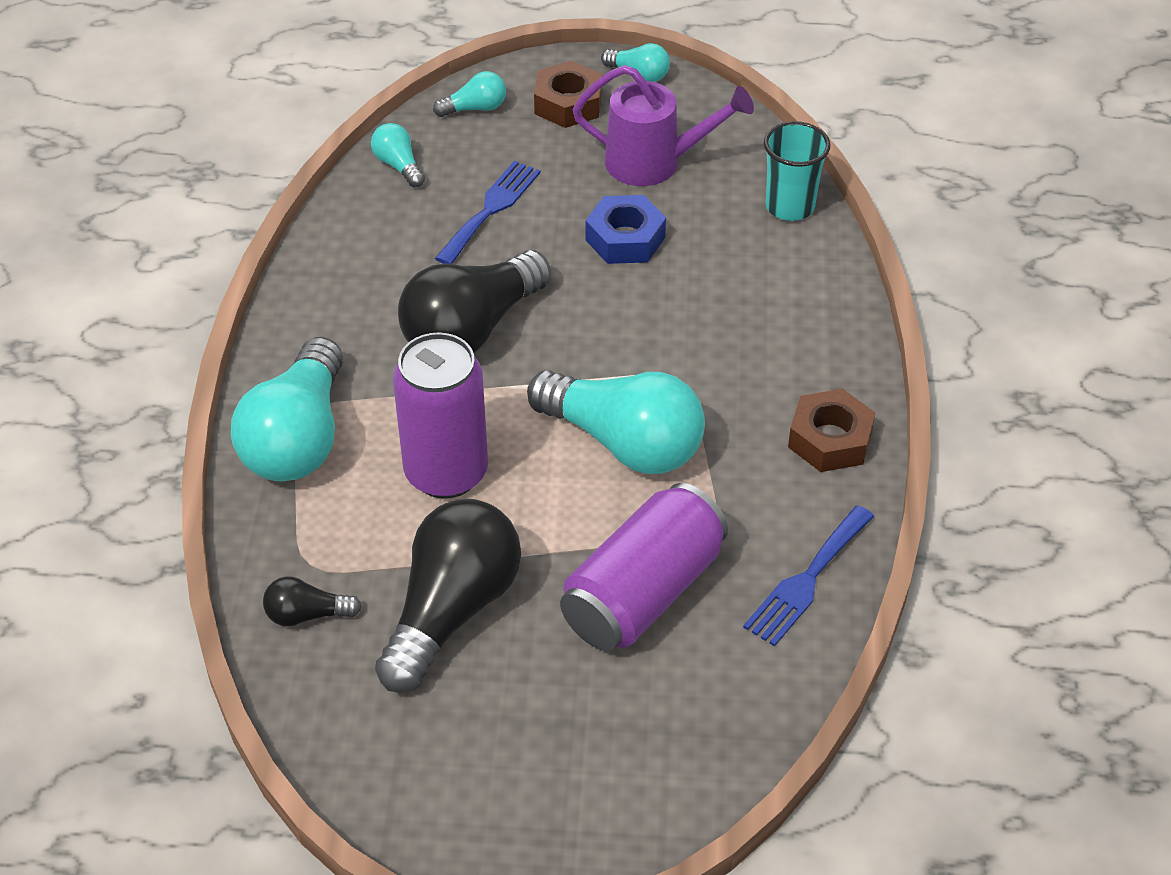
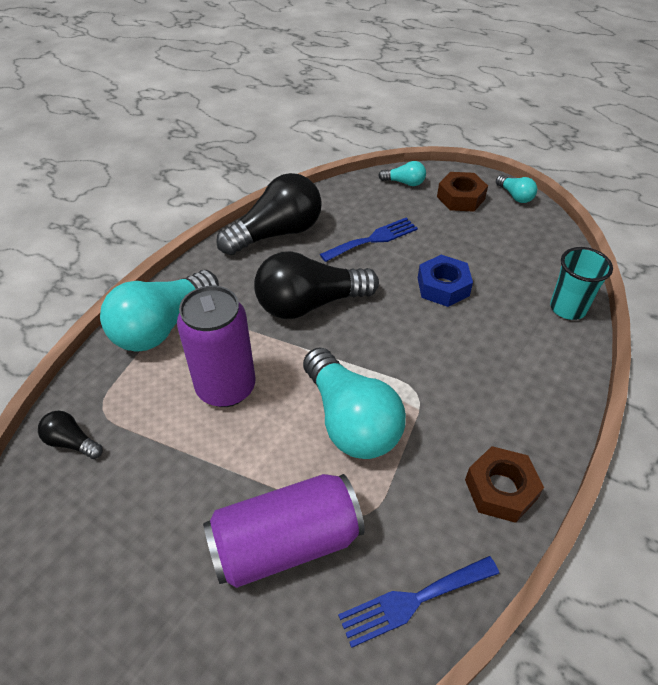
camera: 30 degrees right, 0 degrees up
turquoise light bulb [371,123,425,187] -> none
black light bulb [375,499,521,693] -> black light bulb moved to [216,173,322,255]
purple watering can [573,65,754,186] -> none

